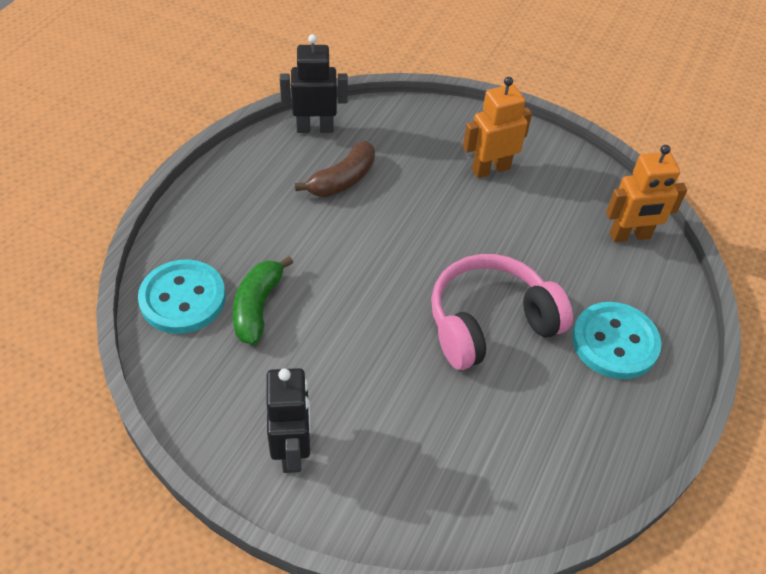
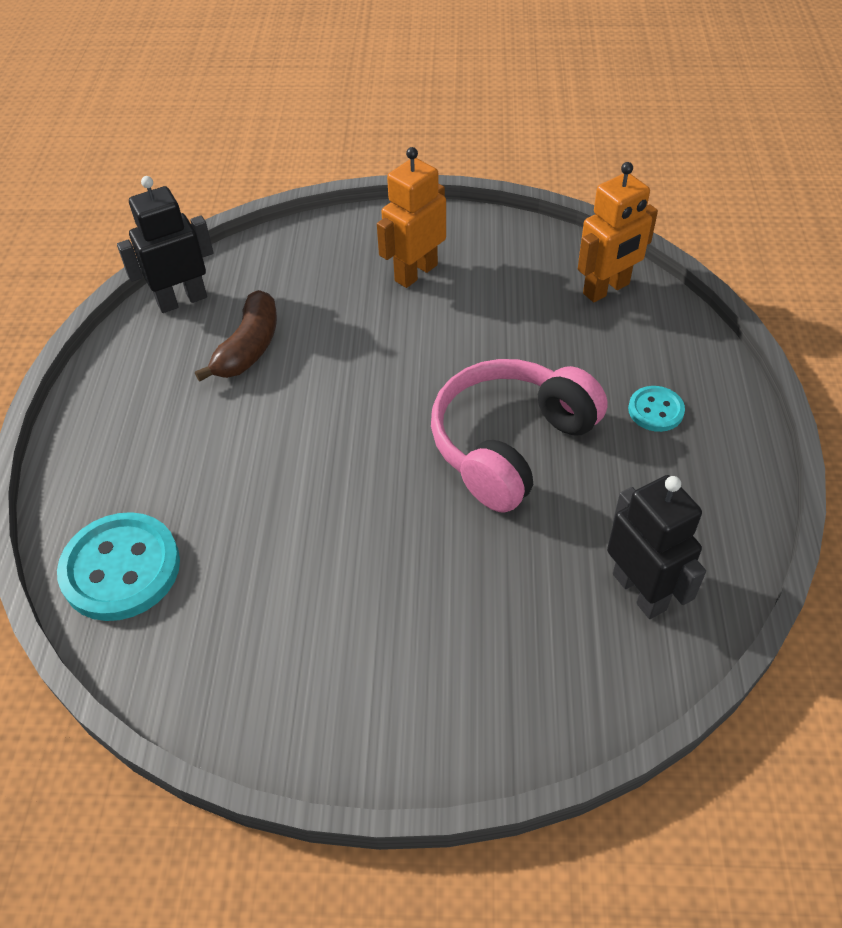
camera: 20 degrees left, 0 degrees up
green banana [233,256,293,345] -> none
black robot [267,368,311,473] -> black robot moved to [607,475,706,619]
turquoise button [572,302,661,379] -> turquoise button [628,386,685,432], size x0.52

